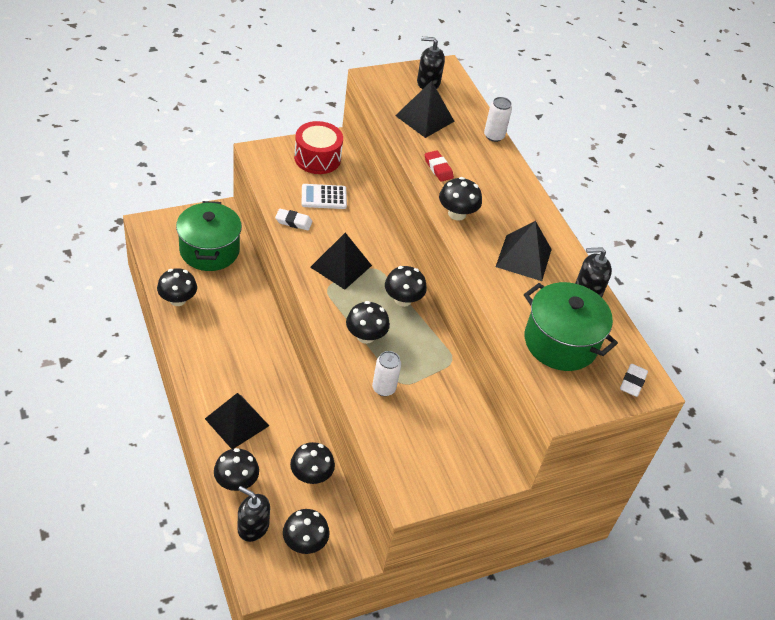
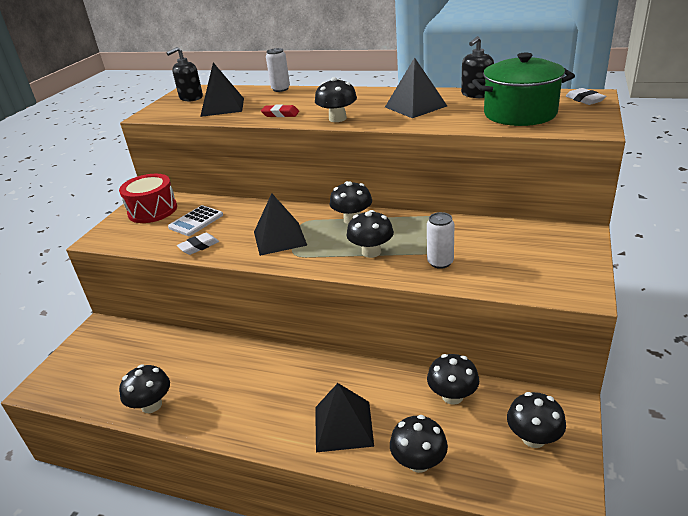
camera: 40 degrees left, 15 degrees down
green pot [176,201,242,271] -> none
black soap dispenser [238,486,270,542] -> none

